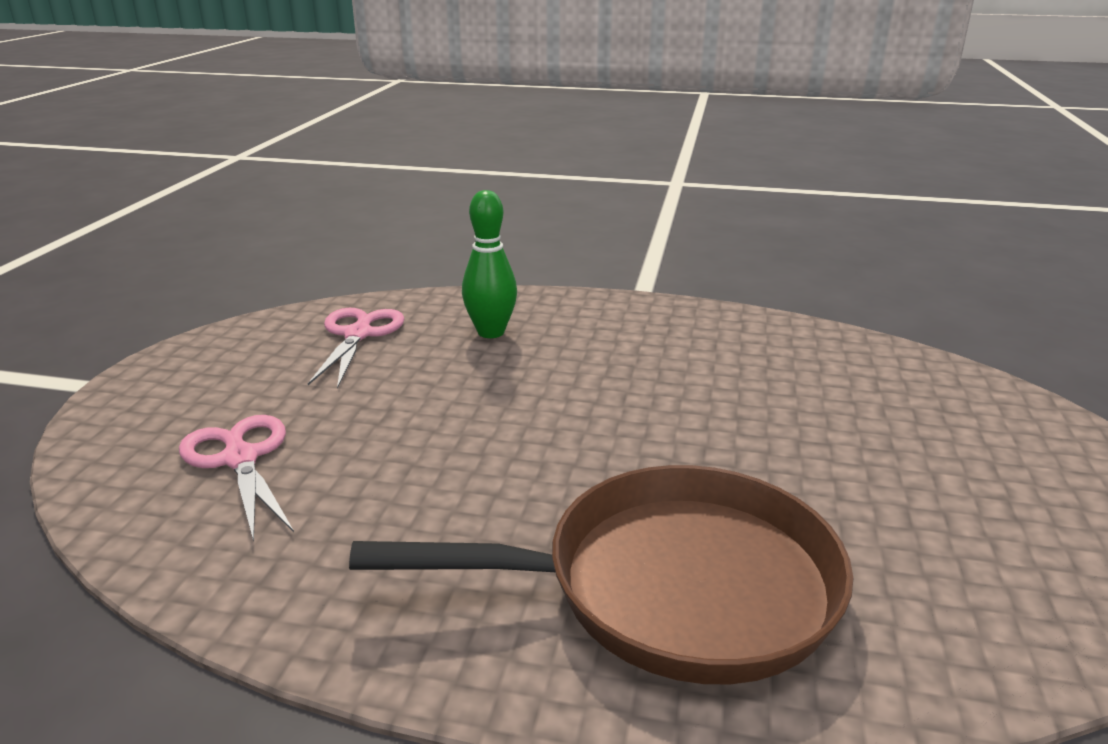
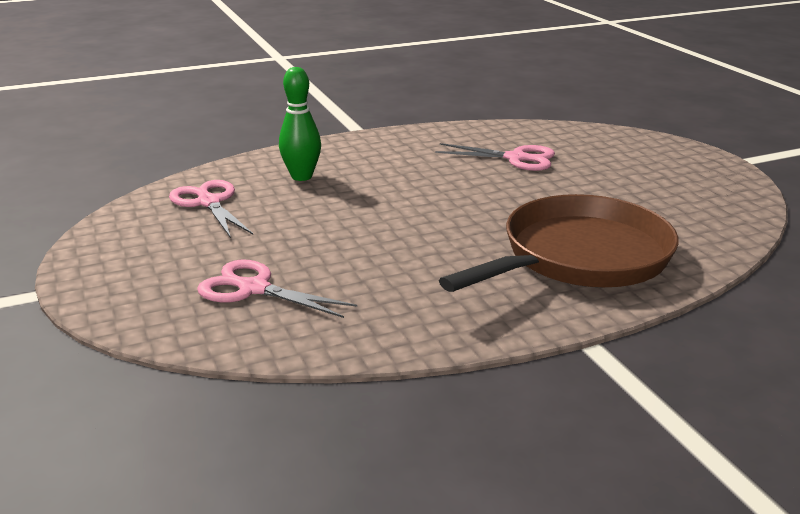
camera: 35 degrees left, 0 degrees up
none -> pink scissors [435,143,555,171]

